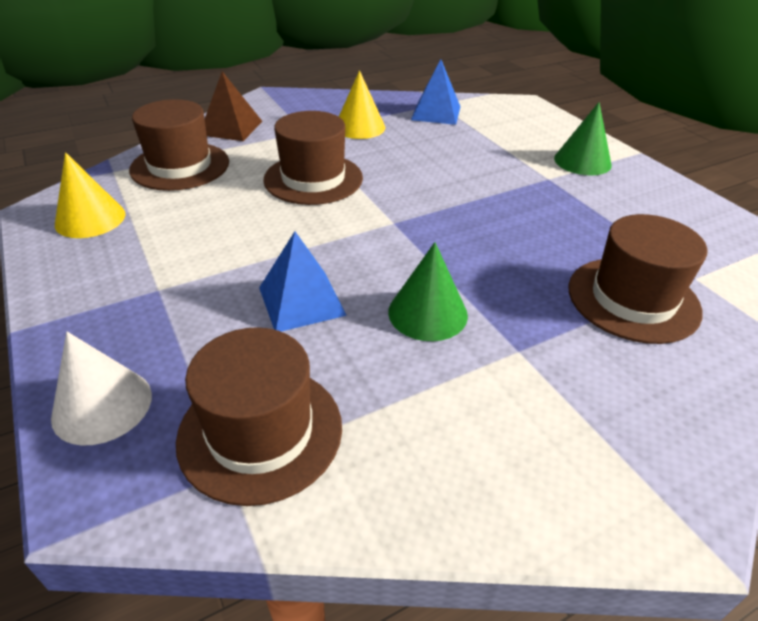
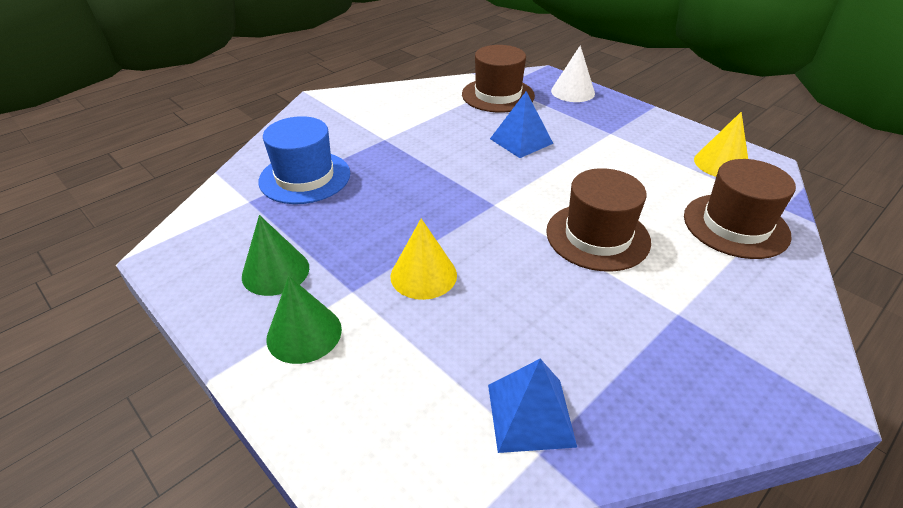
camera: 165 degrees right, 0 degrees up
brown pyramid [205,71,262,141] -> none
yellow cone [339,70,385,139] -> yellow cone moved to [390,218,457,300]
green cone [388,242,468,341] -> green cone moved to [242,215,309,296]
brown hat [568,214,707,344] -> blue hat [258,116,350,204]

